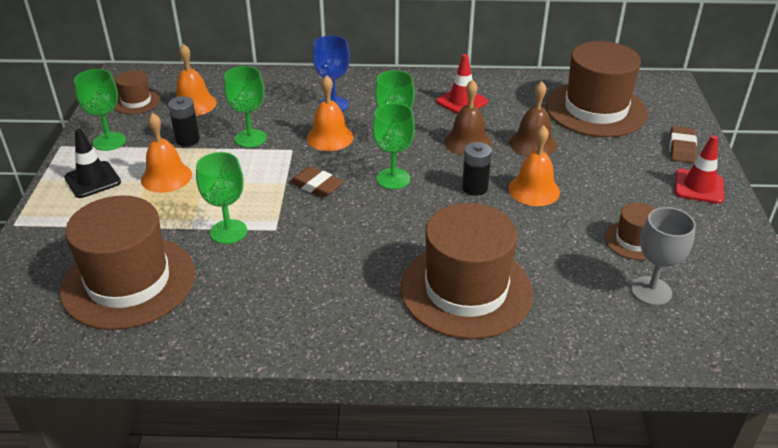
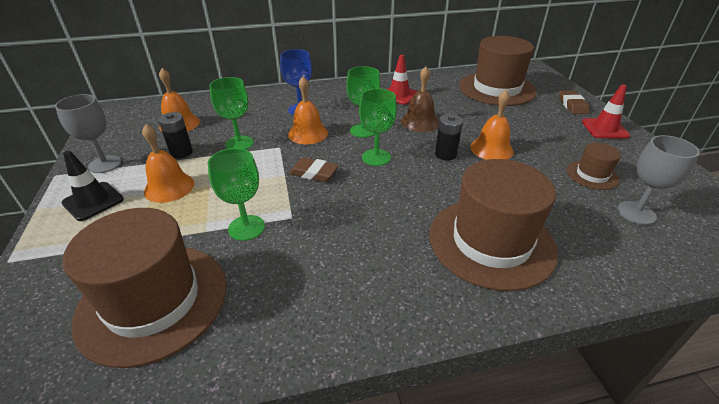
camera: 15 degrees left, 0 degrees up
green goblet [74,69,126,151] -> grey goblet [55,94,121,173]
brown hat [114,70,160,114] -> none
brown bell [509,81,557,157] -> none

